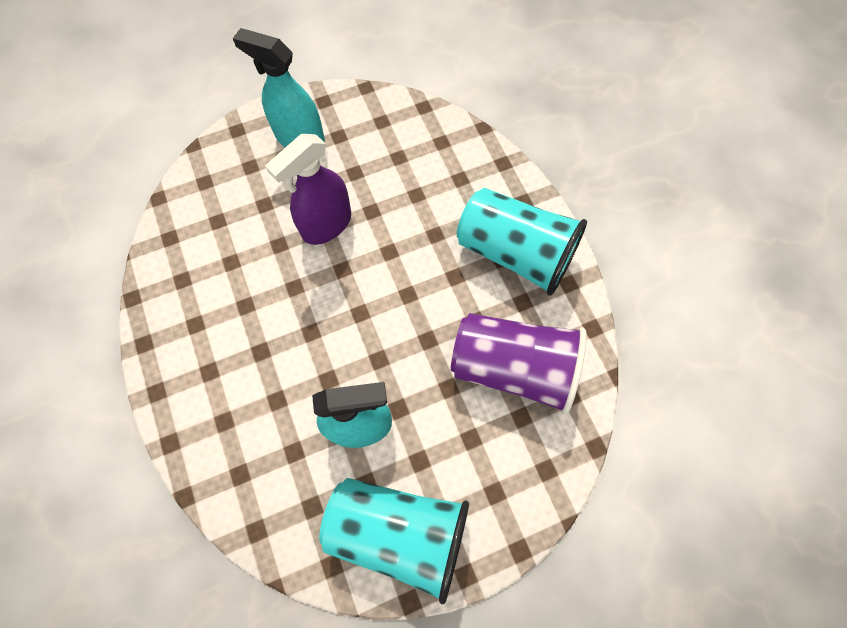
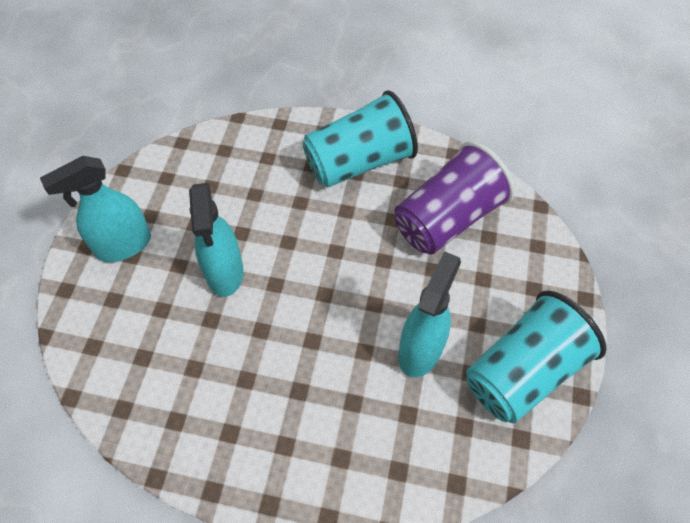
camera: 55 degrees left, 10 degrees down
purple spray bottle [265,134,351,245] -> turquoise spray bottle [189,183,243,297]

